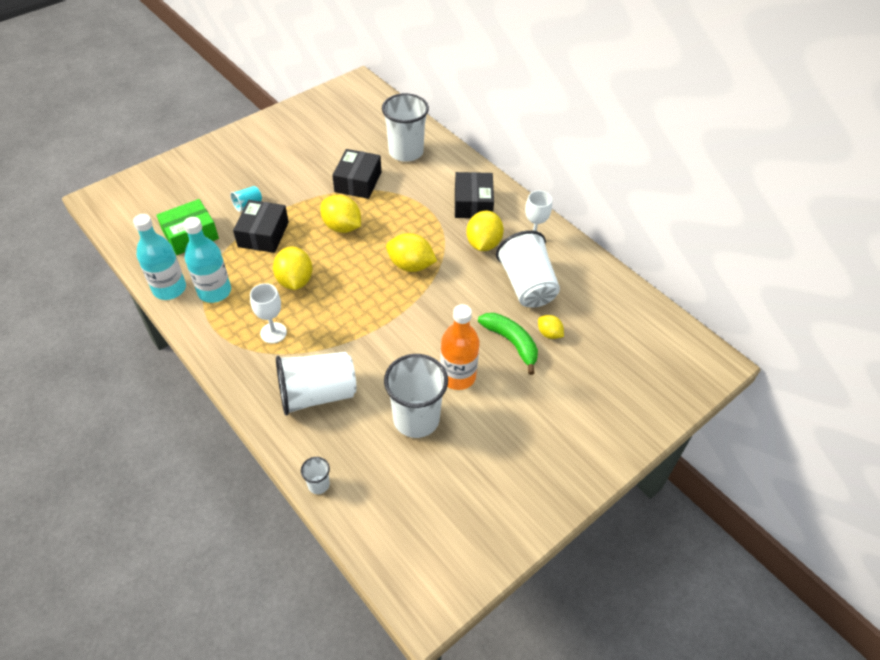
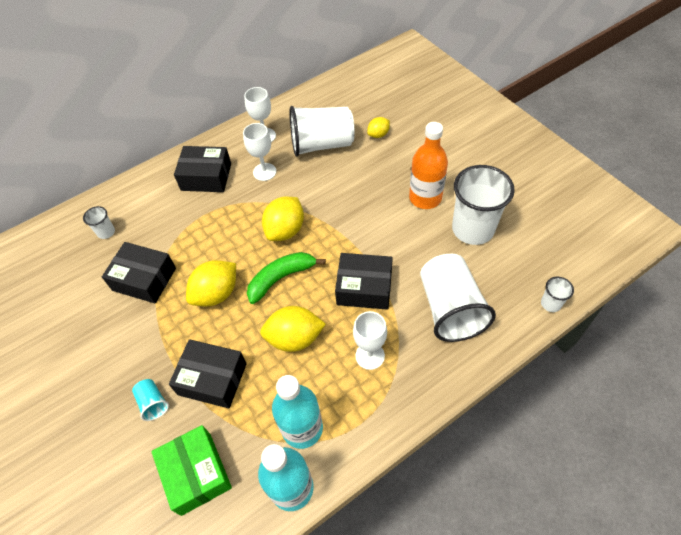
camera: 80 degrees left, 5 degrees up
white cup [382,93,429,162] -> white cup [83,206,115,239], size x0.44
yellow lemon [466,211,504,251] -> white goblet [243,123,276,181]
green banana [478,313,538,375] -> green banana moved to [247,252,326,304]
none -> black box [335,253,393,310]

